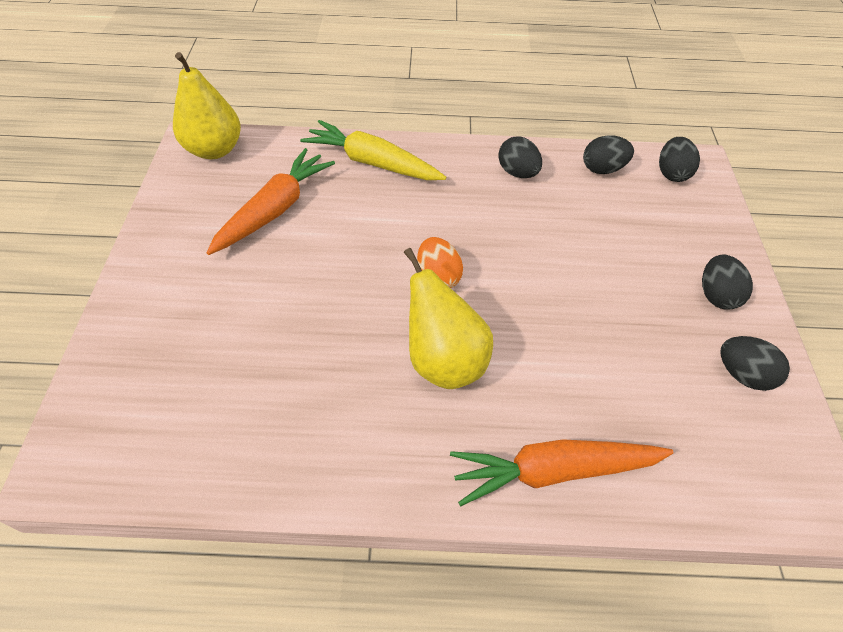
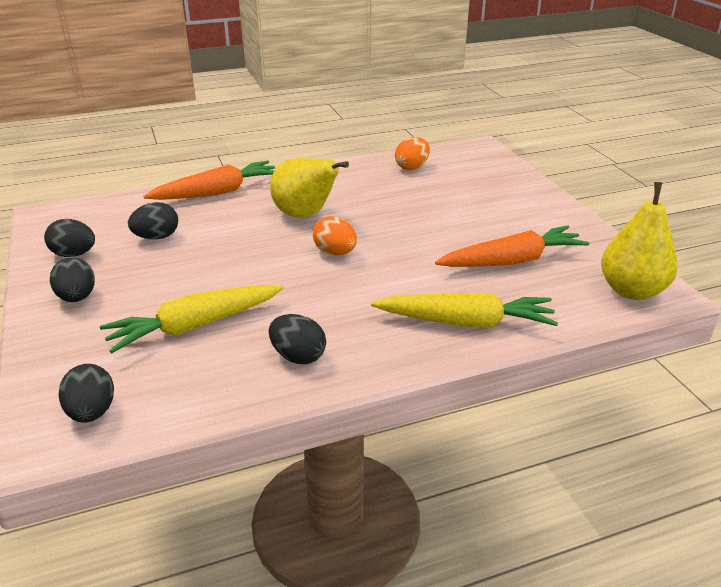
camera: 160 degrees right, 20 degrees down
orange carrot [206,148,335,255] -> orange carrot turned 120 degrees counterclockwise [435,225,589,267]
black egg [583,135,634,174] -> black egg moved to [128,202,178,239]
none -> yellow carrot [100,285,284,353]
none -> orange egg [395,137,430,170]

